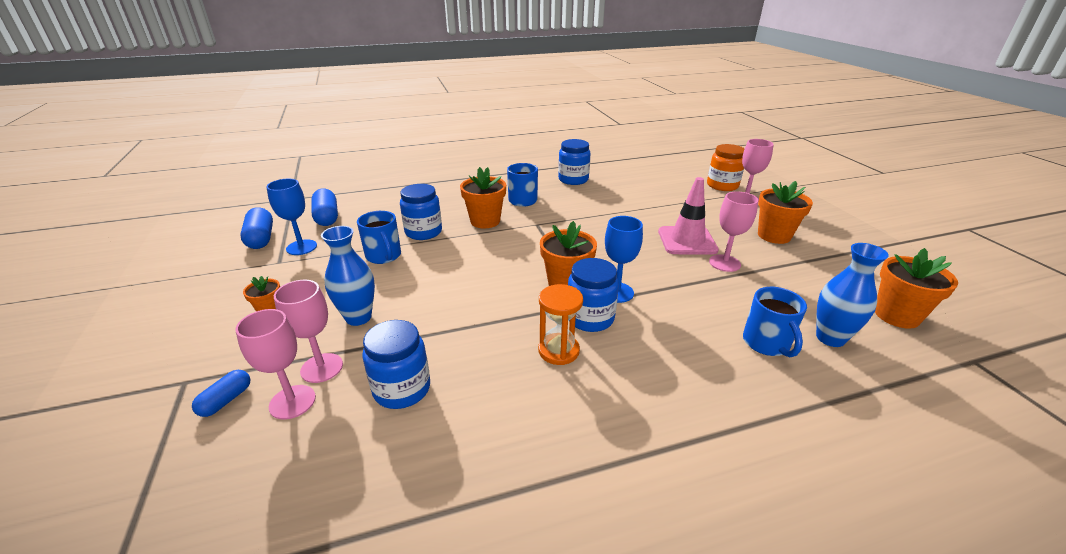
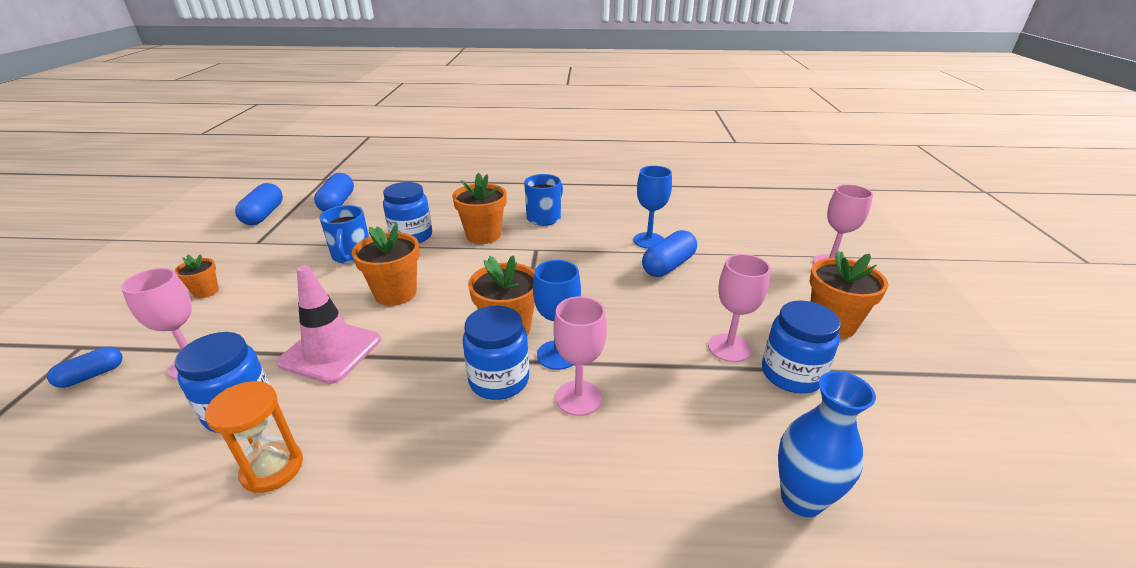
camera: 20 degrees right, 0 degrees up
pink goblet [236,309,316,419] -> pink goblet moved to [553,296,607,416]
blue goblet [266,179,317,255] -> blue goblet moved to [633,166,672,249]
blue vase [321,226,375,326] -> none
orange hourglass [538,284,583,365] -> orange hourglass moved to [205,381,303,493]
blue jar [558,139,591,185] -> blue jar moved to [762,301,841,394]
pink traffic cone [658,177,719,255] -> pink traffic cone moved to [277,265,381,384]
orange jar [707,144,745,191] -> none
blue mug [743,287,807,357] -> none
orange flower pot [875,248,958,329] -> orange flower pot moved to [352,224,420,306]
none -> blue capsule [642,230,697,277]

